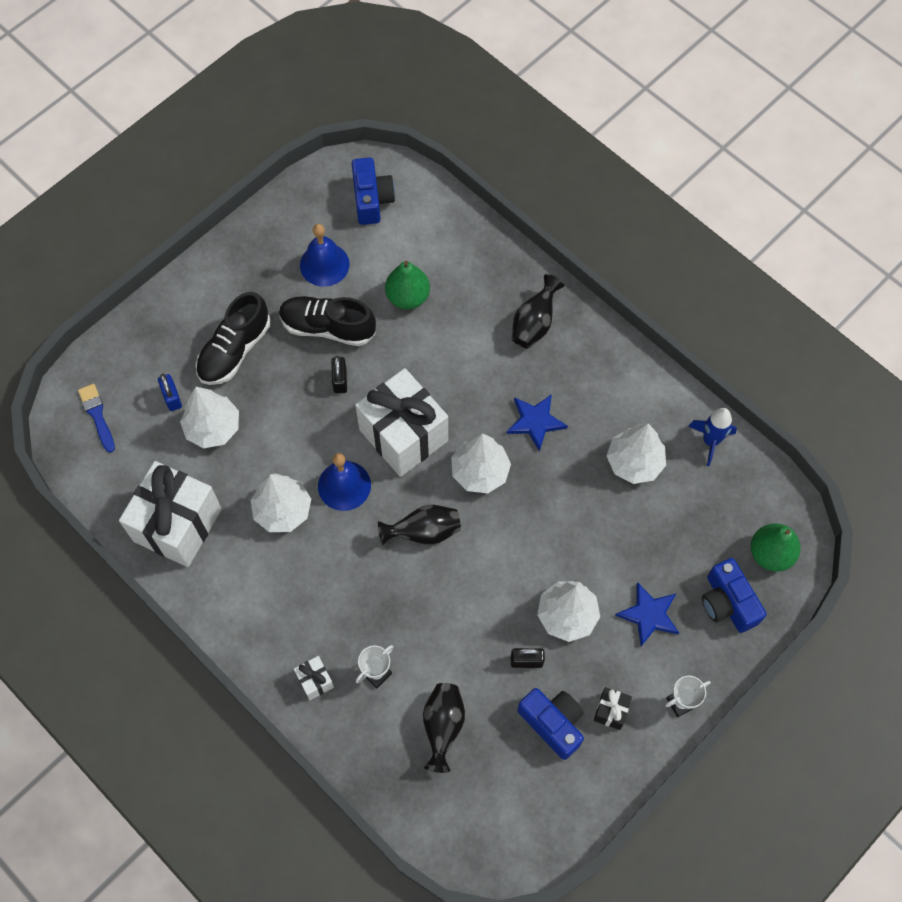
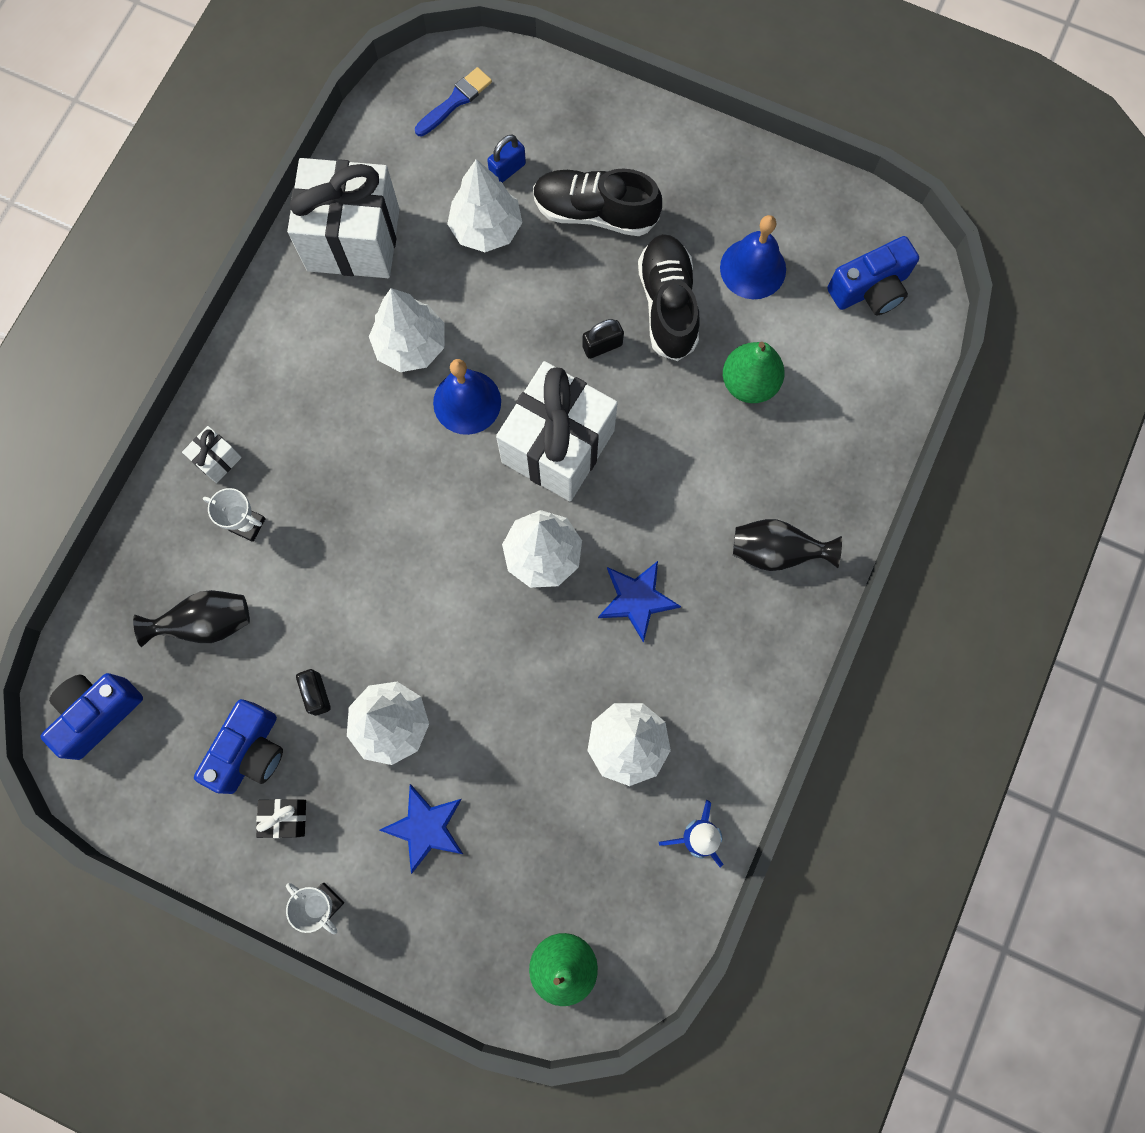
camera: 70 degrees right, 10 degrees up
black vase [378,505,461,545] -> none
blue camera [702,558,766,633] -> blue camera moved to [41,673,143,760]

